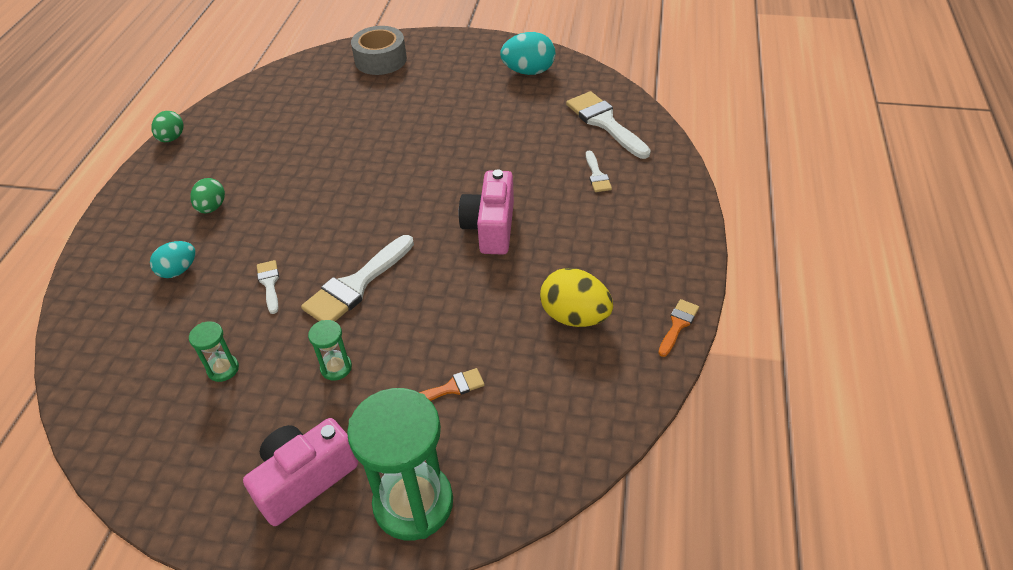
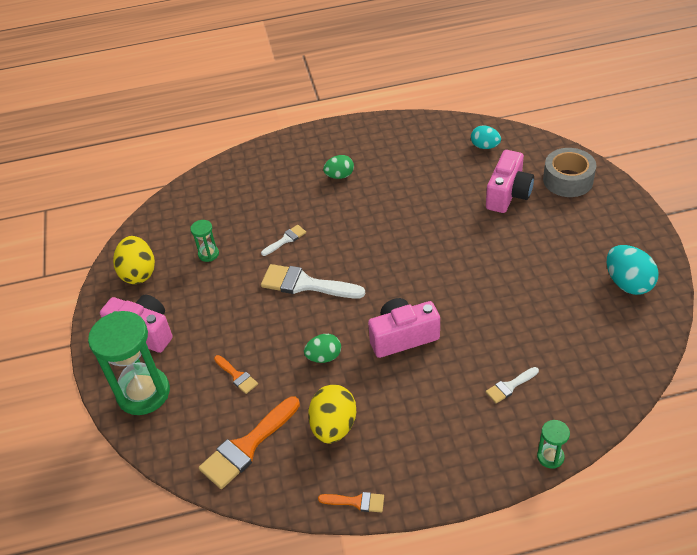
camera: 70 degrees right, 0 degrees up
turquoise egg [150,241,195,278] -> turquoise egg moved to [471,125,501,149]
green egg [151,111,184,142] -> green egg moved to [304,334,341,363]
green hourglass [308,320,352,381] -> green hourglass moved to [537,420,570,469]
white brush [566,91,651,159] -> none
none -> yellow egg [113,236,155,284]
none -> orange brush [199,396,300,489]
none -> pink camera [486,150,534,213]

